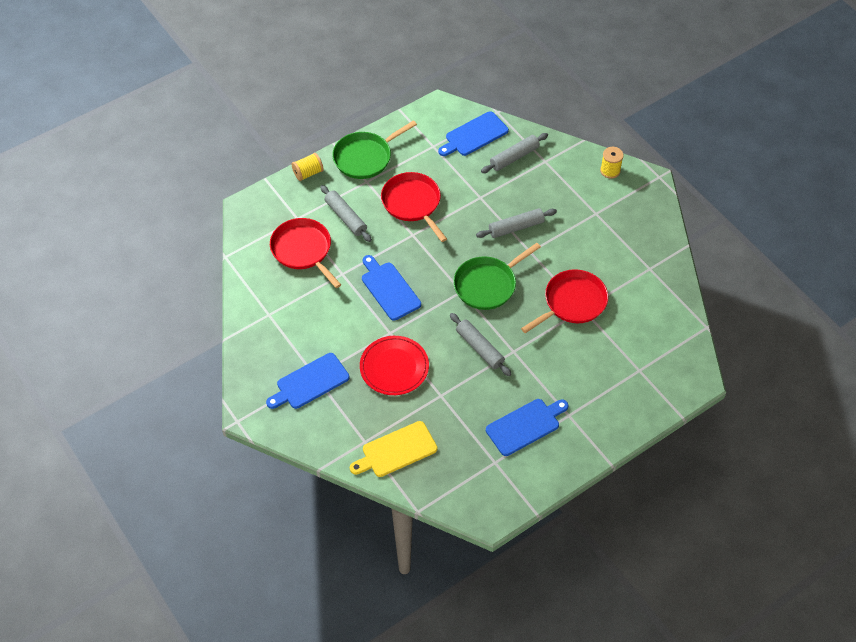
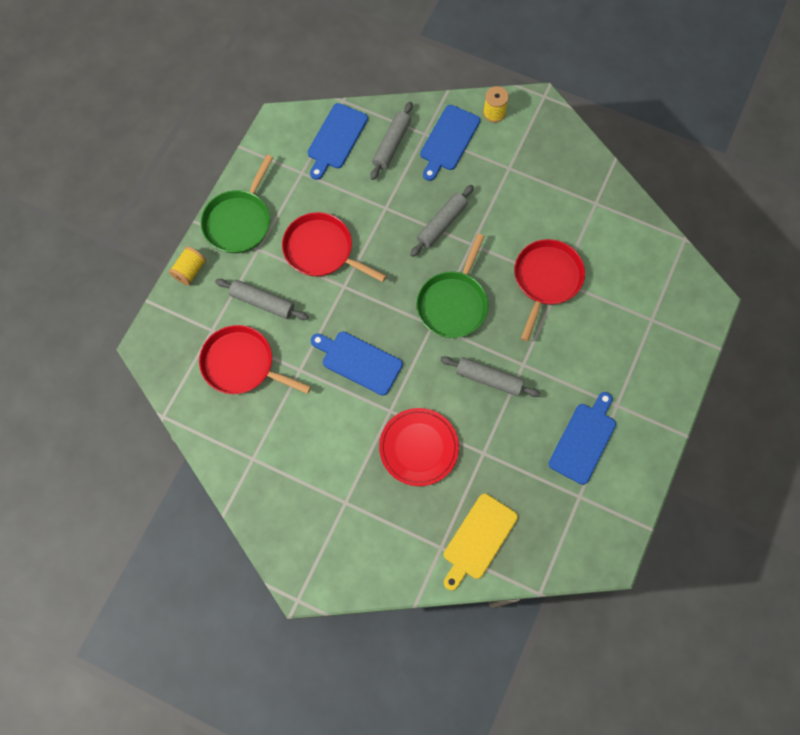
camera: 30 degrees left, 15 degrees up
blue cutting board [266,353,349,409] -> blue cutting board moved to [420,105,480,181]

